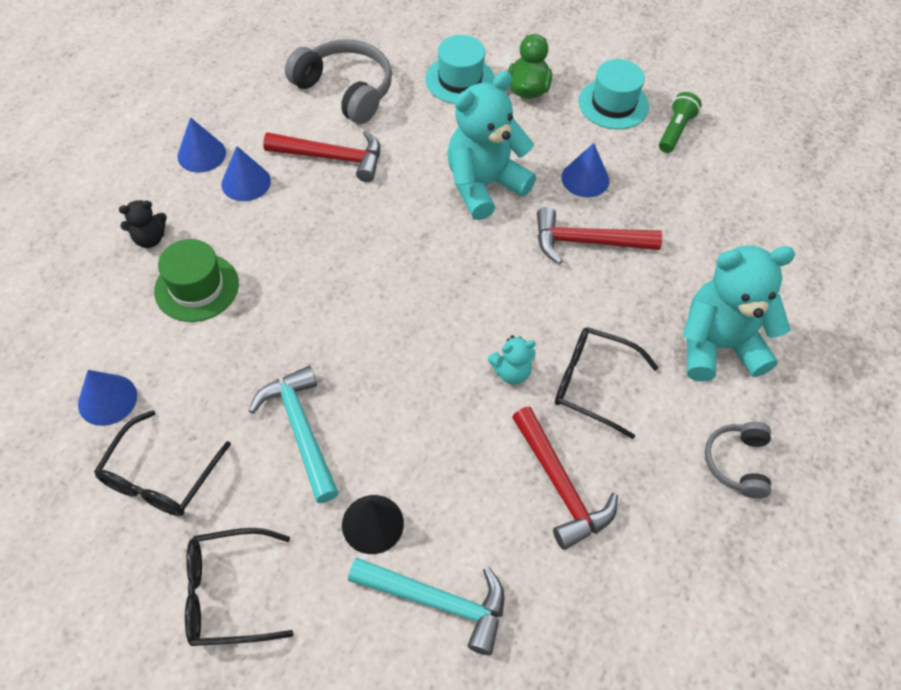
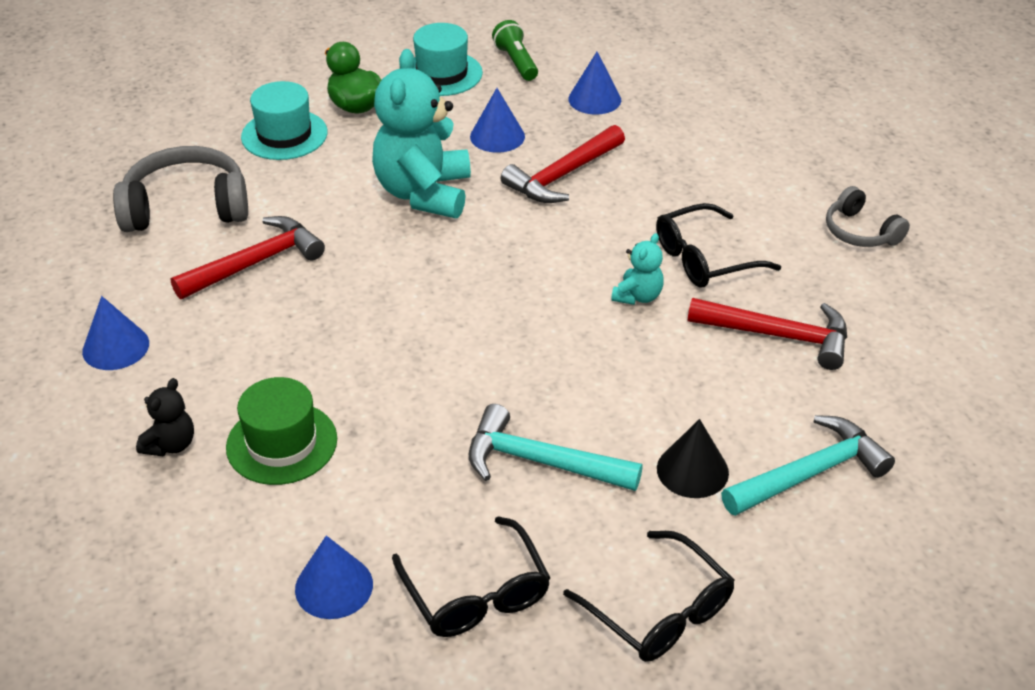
camera: 45 degrees left, 15 degrees down
black glasses [185,528,293,646] -> black glasses turned 75 degrees counterclockwise [563,531,735,662]
blue cone [221,146,271,201] -> blue cone moved to [568,52,621,114]
turquoise teddy bear [683,245,795,382] -> none

